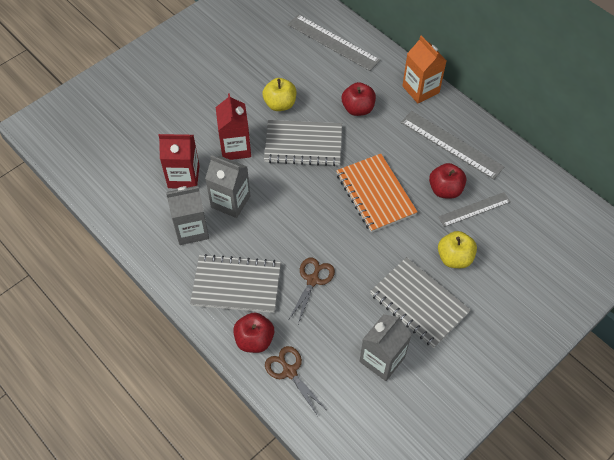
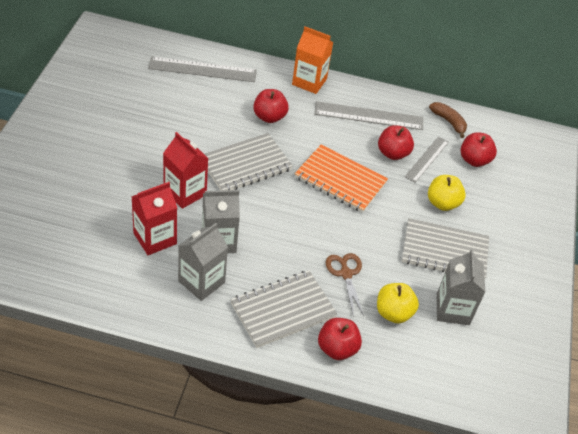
camera: 40 degrees left, 10 degrees down
yellow apple [262,78,296,111] -> yellow apple moved to [377,283,419,323]
brown scissors [265,346,326,416] -> none
none -> brown banana [429,102,467,138]
none -> red apple [461,132,497,167]

